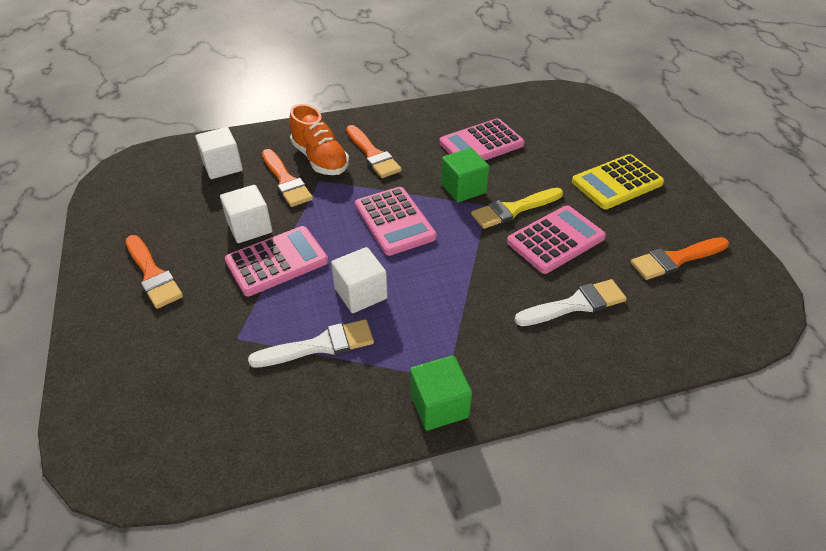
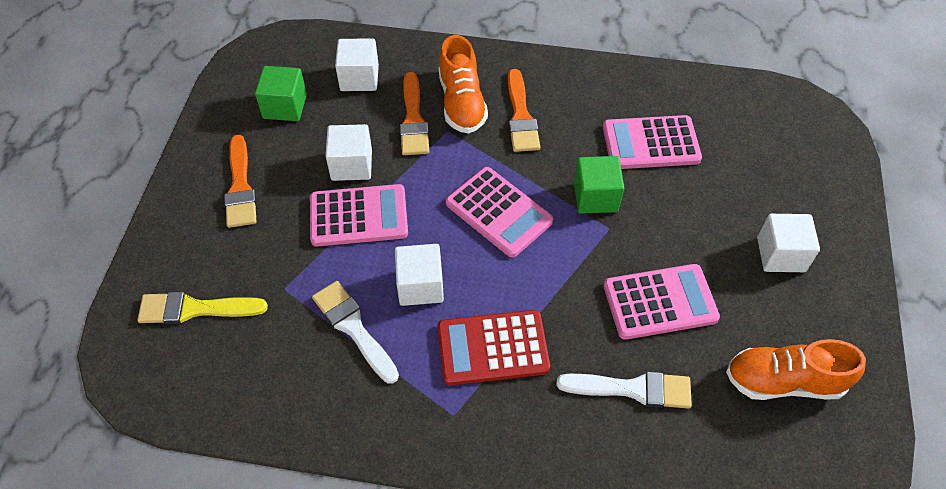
camera: 25 degrees right, 10 degrees up
white brush [248,319,374,368] -> white brush turned 135 degrees counterclockwise [312,281,399,384]
pink calculator [355,187,437,256] -> pink calculator turned 45 degrees counterclockwise [446,167,553,258]
green cube [410,355,472,431] -> green cube moved to [255,66,307,121]
yellow brush [471,188,563,229] -> yellow brush moved to [137,292,268,324]
yellow calculator [572,154,664,209] -> white cube [757,214,820,272]
orange brush [631,237,729,280] -> orange shoe [726,339,866,400]
none -> red calculator [438,310,550,385]

